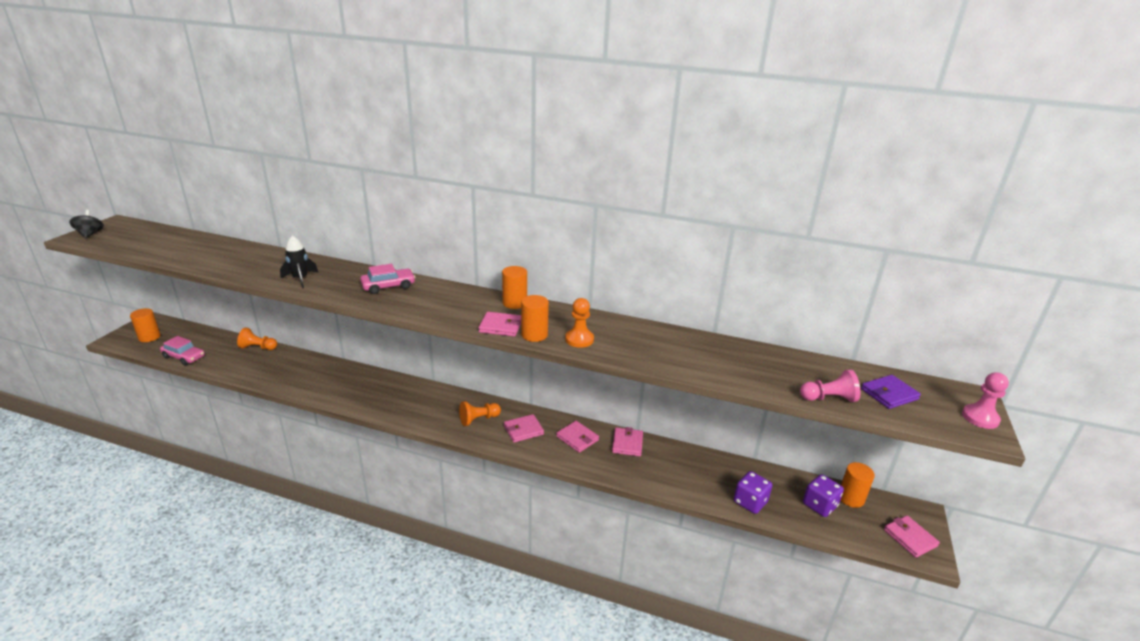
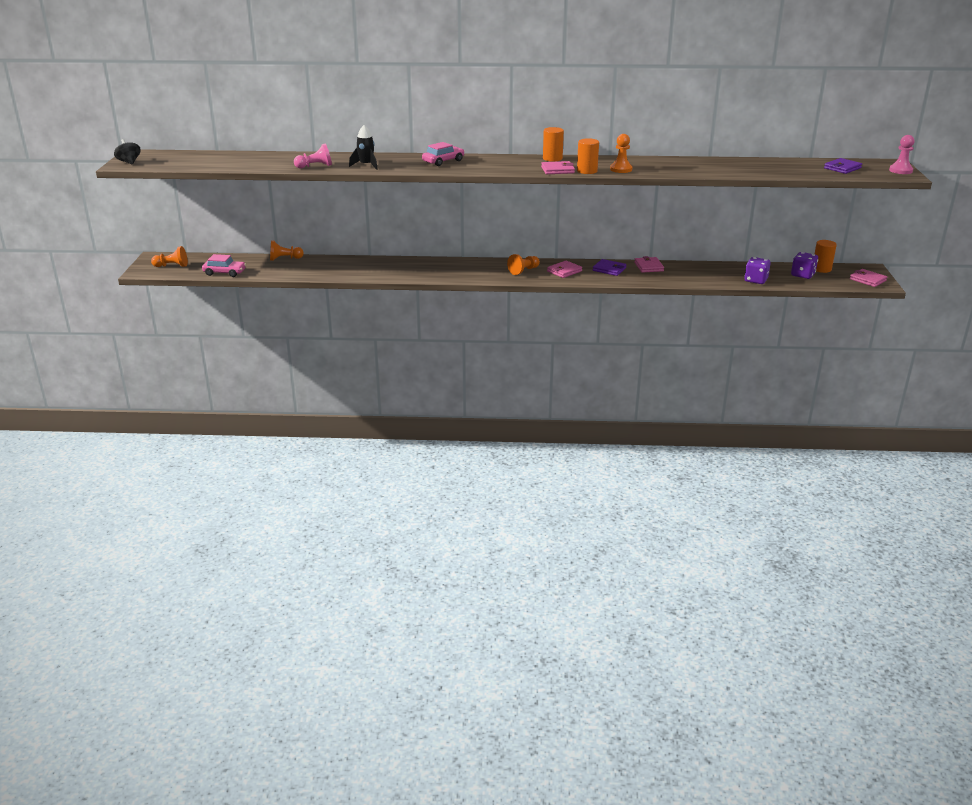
camera: 15 degrees left, 0 degrees up
orange cylinder [130,308,161,342] -> orange pawn [151,246,188,267]
pink wallet [556,421,599,453] -> purple wallet [593,259,626,276]
pink pawn [800,369,860,402] -> pink pawn moved to [294,144,332,168]

